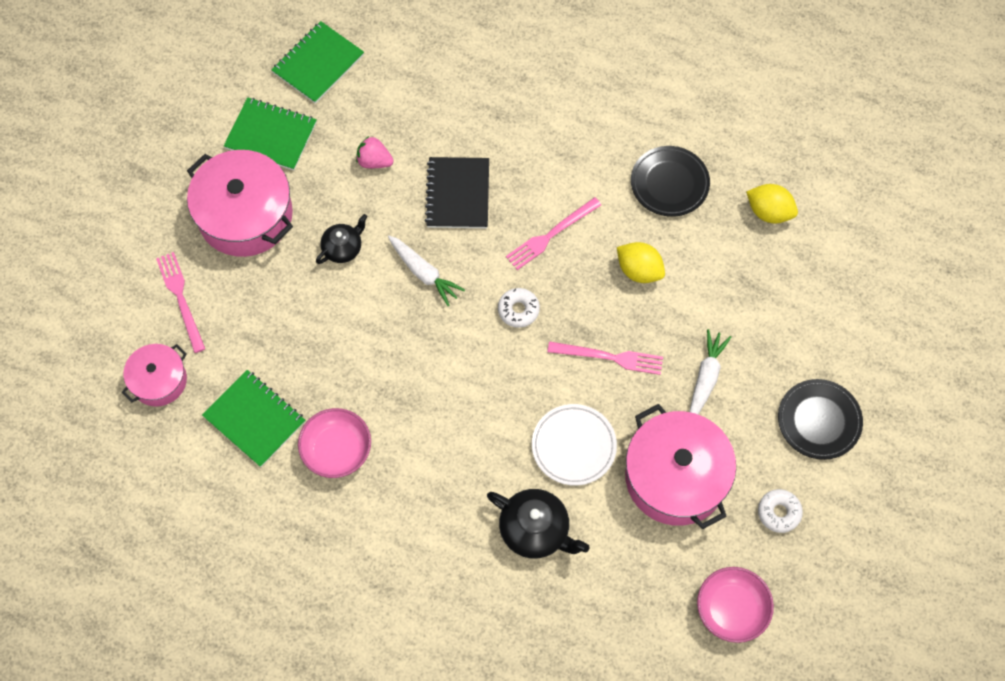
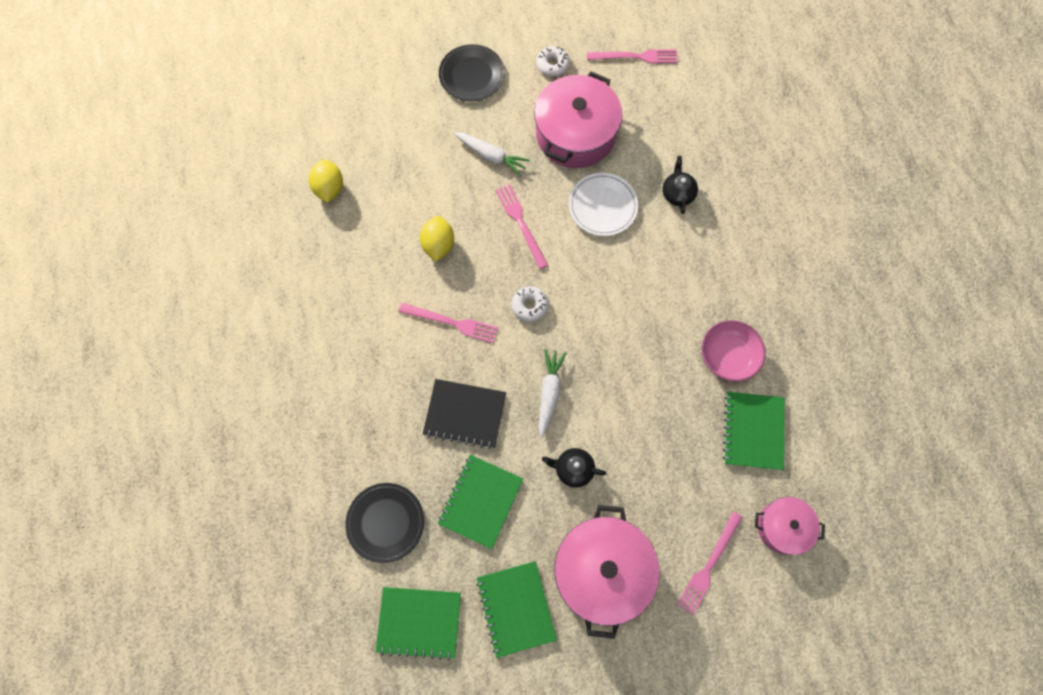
camera: 125 degrees left, 5 degrees up
pink strawberry [356,136,394,168] -> green notebook [438,455,523,549]
black notebook [425,157,489,228] -> black notebook turned 45 degrees clockwise [423,379,506,449]
black teapot [487,489,590,558] -> black teapot [663,156,698,214], size x0.63
black plate [631,146,710,217] -> black plate moved to [345,483,424,563]
white carrot [689,329,731,414] -> white carrot turned 135 degrees counterclockwise [454,132,530,176]
pink bowl [697,567,774,643] -> pink fork [587,50,677,63]

